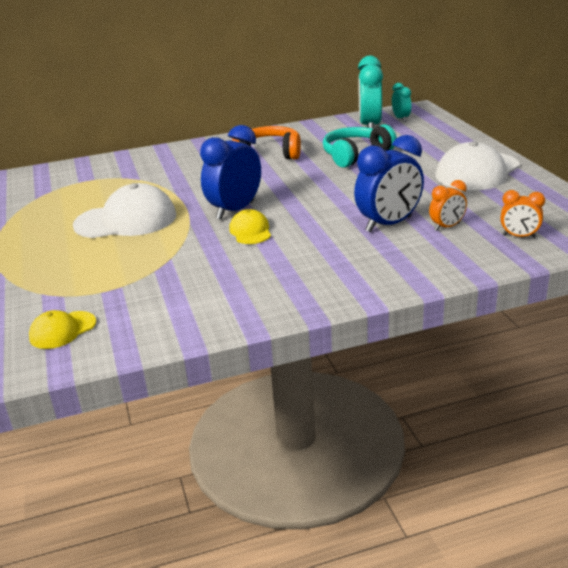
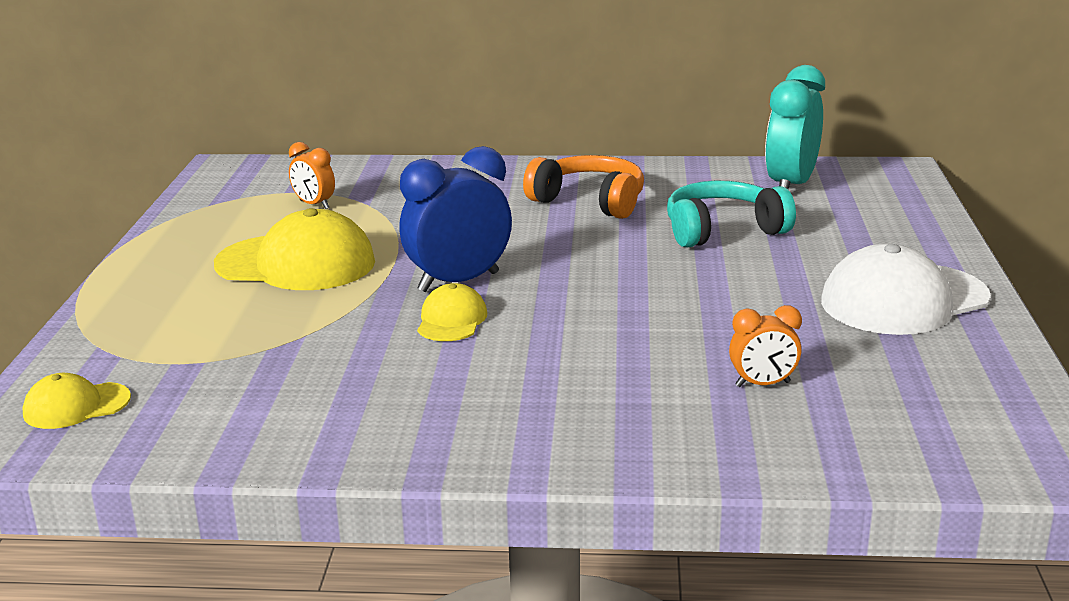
camera: 20 degrees right, 5 degrees down
white cap [73,183,176,238] -> yellow cap [214,208,375,290]
blue clock [354,135,424,232] -> none
turquoise clock [392,83,411,122] -> none
orange clock [501,190,545,238] -> orange clock moved to [289,142,335,209]

